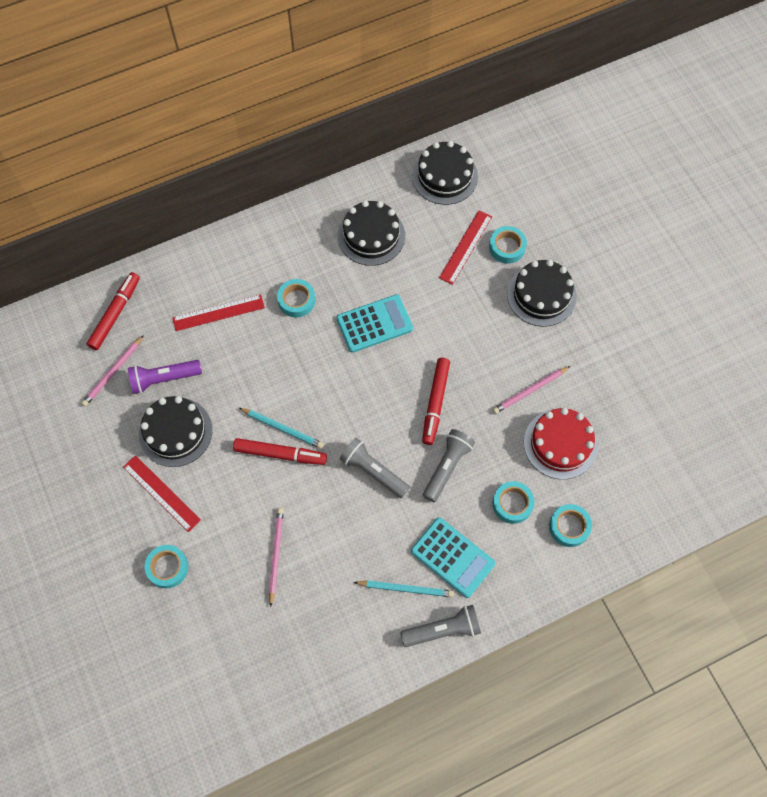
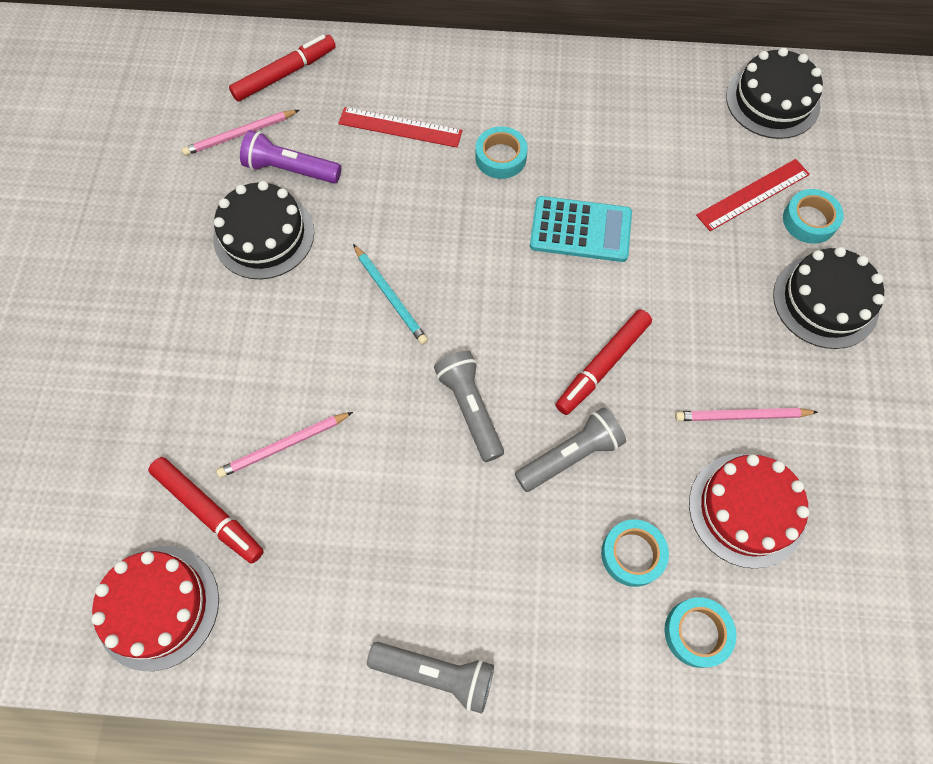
camera: 30 degrees right, 0 degrees up
red ruler [123,455,201,532] -> none
turquoise tape [145,545,189,588] -> none
red marker [233,438,327,465] -> red marker moved to [148,457,264,564]
pink pencil [269,508,284,607] -> pink pencil turned 150 degrees counterclockwise [216,412,353,478]
black cake [338,200,405,266] -> none
turquoise pencil [354,580,454,597] -> none
turquoise calculator [411,518,495,598] -> none
none -> red cake [91,546,219,671]

